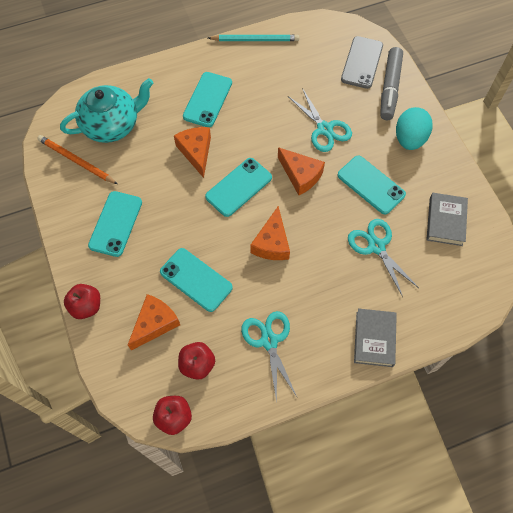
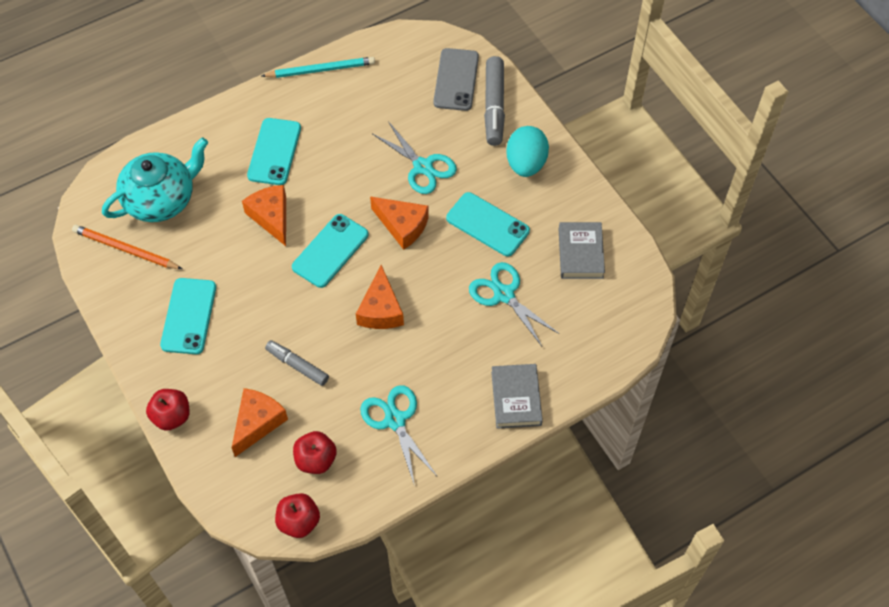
camera: 10 degrees left, 5 degrees down
turquoise phone [160,248,233,312] -> grey marker [265,340,329,386]

